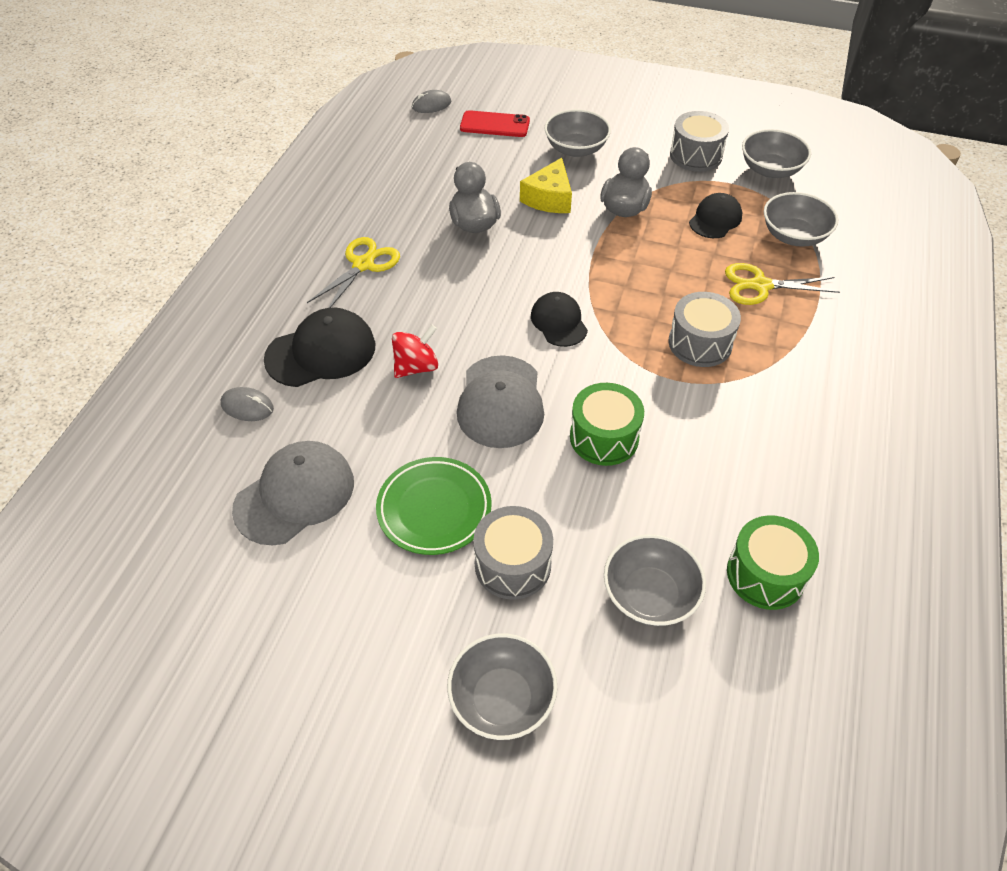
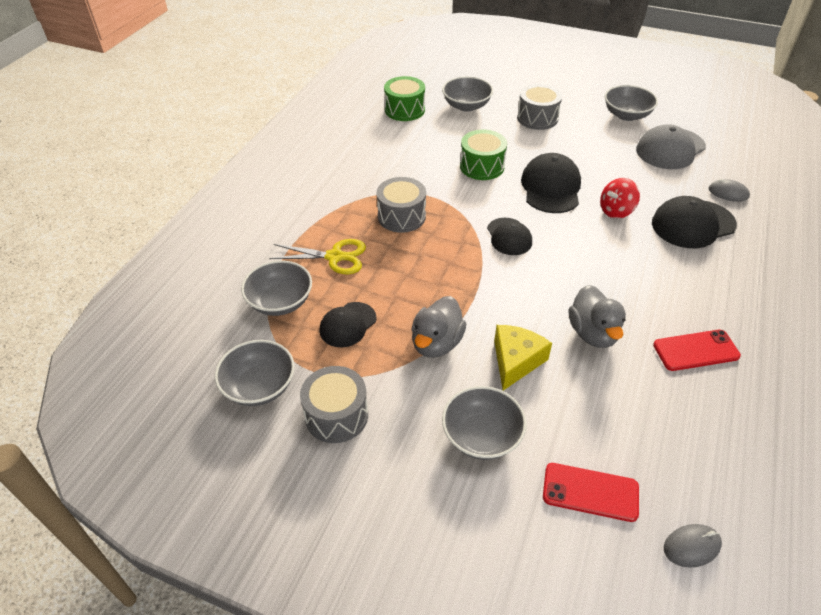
camera: 175 degrees left, 5 degrees down
yellow scissors [307,237,400,308] -> none
green plate [376,457,492,555] -> none
grey bowl [447,633,557,740] -> grey bowl moved to [605,85,658,121]
grey cap [457,355,544,448] -> black cap [521,153,581,213]
none -> red phone [653,330,741,371]

